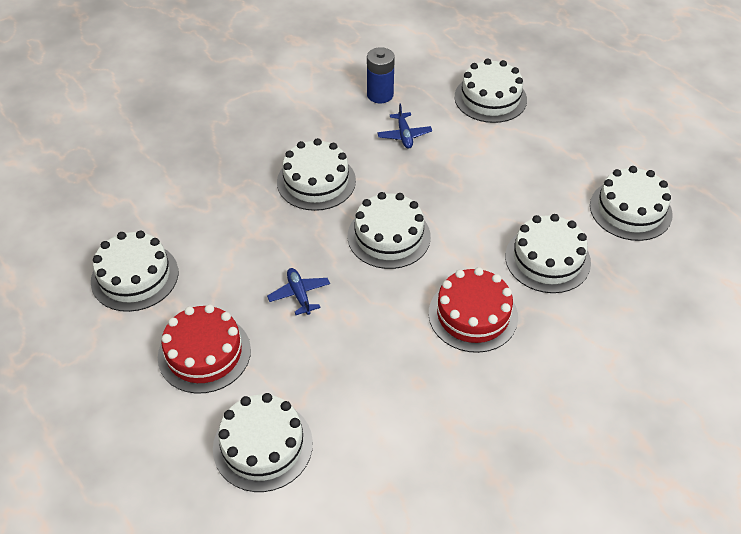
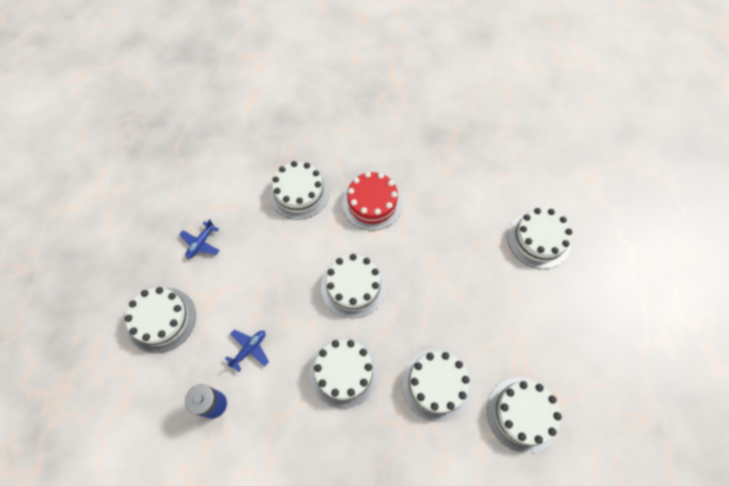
camera: 130 degrees left, 15 degrees up
red cake [158,304,251,394] -> none
blue plane [267,268,330,315] -> blue plane moved to [179,219,220,259]
white cake [590,166,673,241] -> white cake moved to [402,349,472,422]

